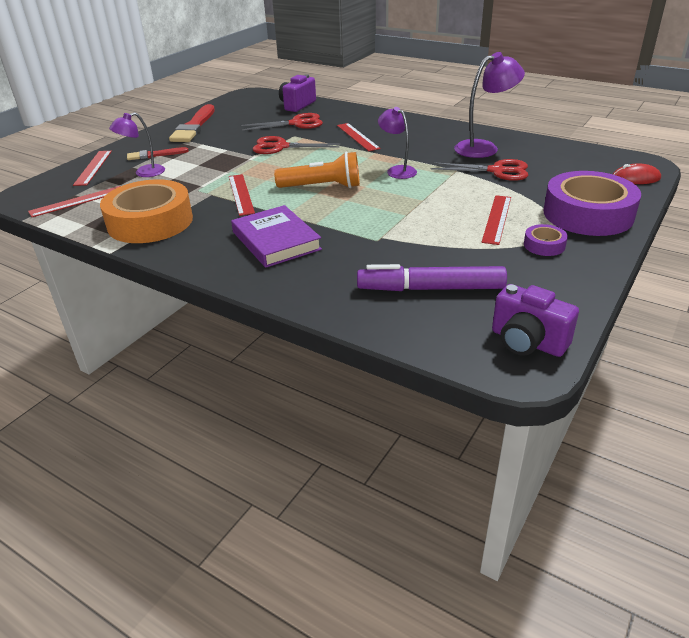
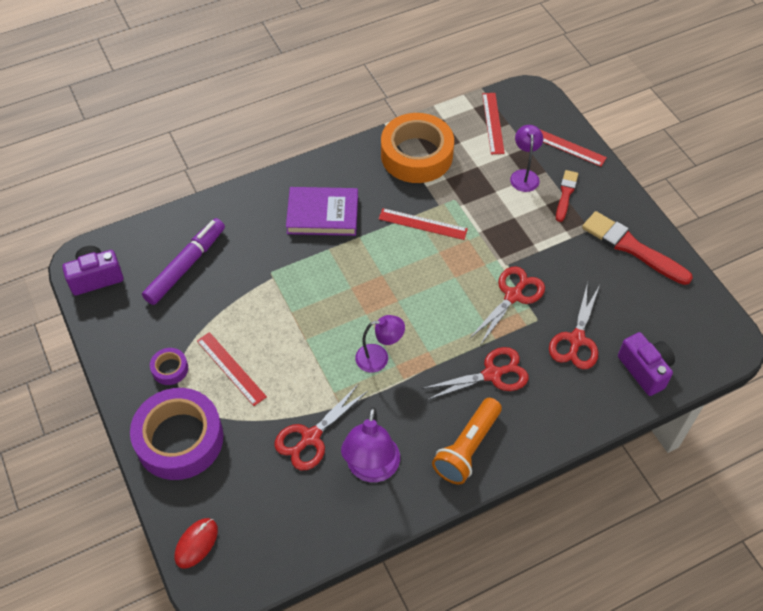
camera: 120 degrees right, 20 degrees up
orange flashlight [274,152,360,188] -> orange flashlight moved to [432,398,502,485]
red ruler [337,123,381,151] -> red scissors [422,347,529,400]

